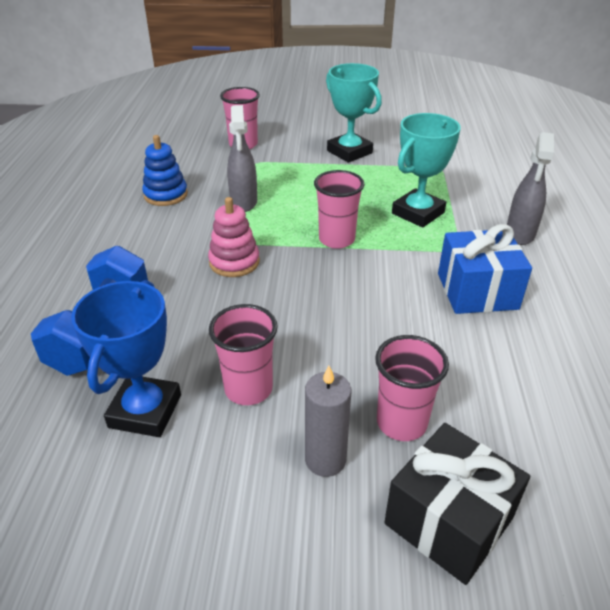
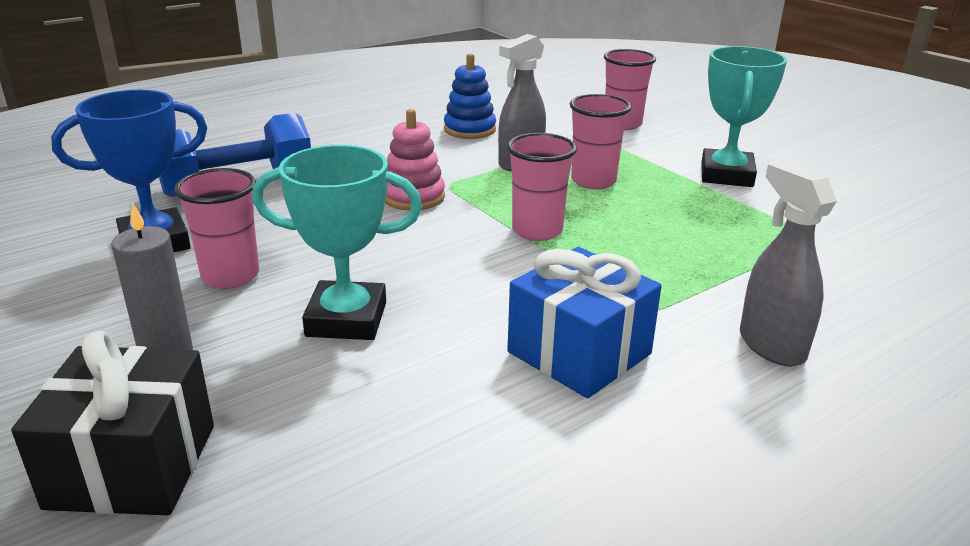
camera: 50 degrees right, 10 degrees down
pink cup [375,335,449,441] -> pink cup moved to [570,94,632,190]
turquoise trophy [392,113,461,228] -> turquoise trophy moved to [252,145,422,340]
grey spray bottle [507,132,554,245] -> grey spray bottle turned 90 degrees clockwise [740,162,837,367]

